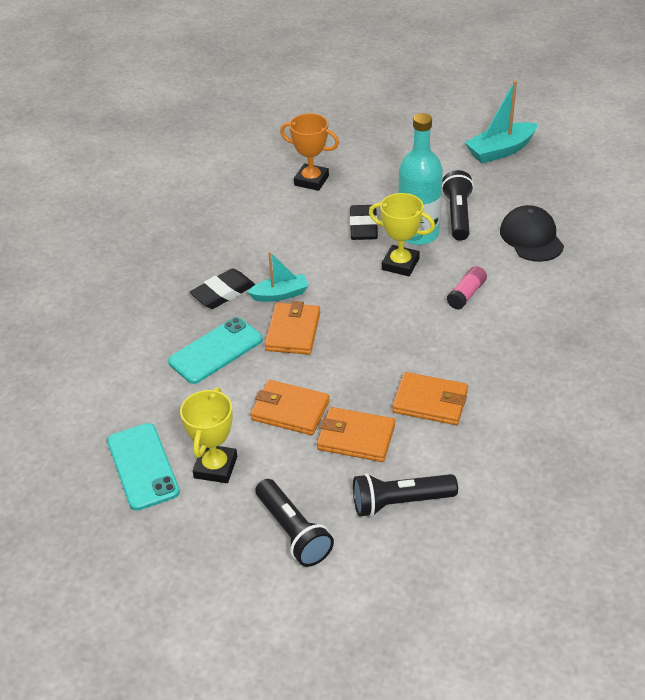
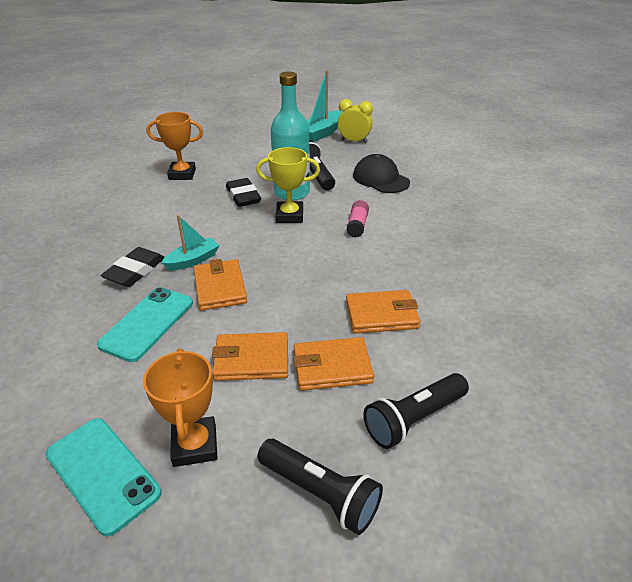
camera: 25 degrees left, 5 degrees down
yellow trophy [180,387,237,483] -> orange trophy [143,348,217,467]
none -> yellow clock [338,99,373,143]

